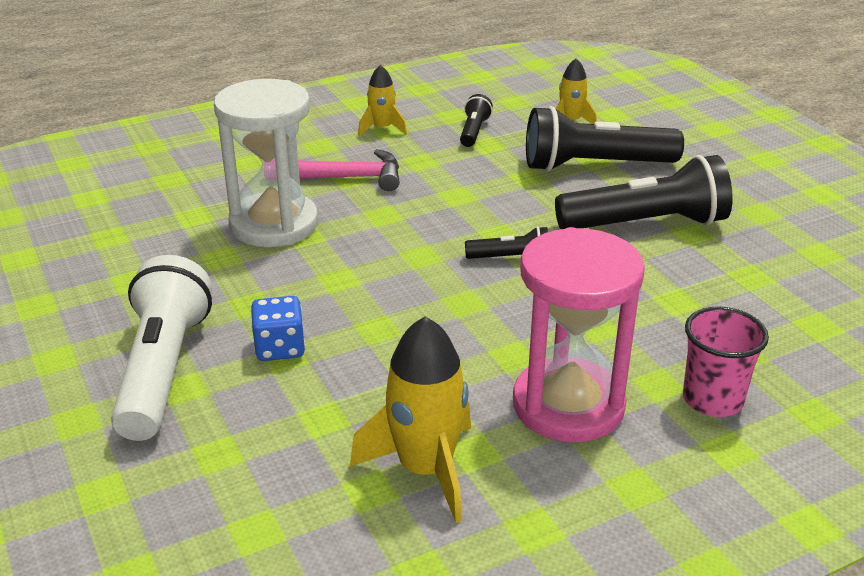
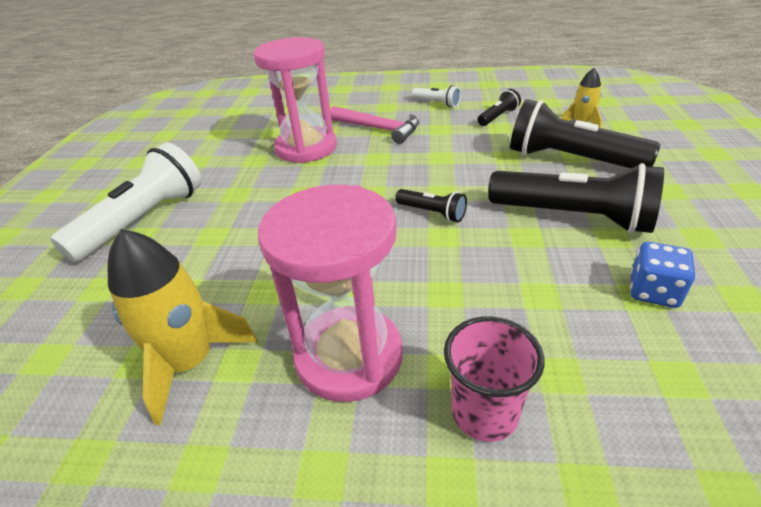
camera: 35 degrees right, 5 degrees up
white hourglass [214,79,318,247] -> pink hourglass [253,37,337,163]
blue dice [251,296,305,361] -> blue dice moved to [630,242,695,308]
yellow rocket [358,65,407,136] -> white flashlight [412,85,461,108]

